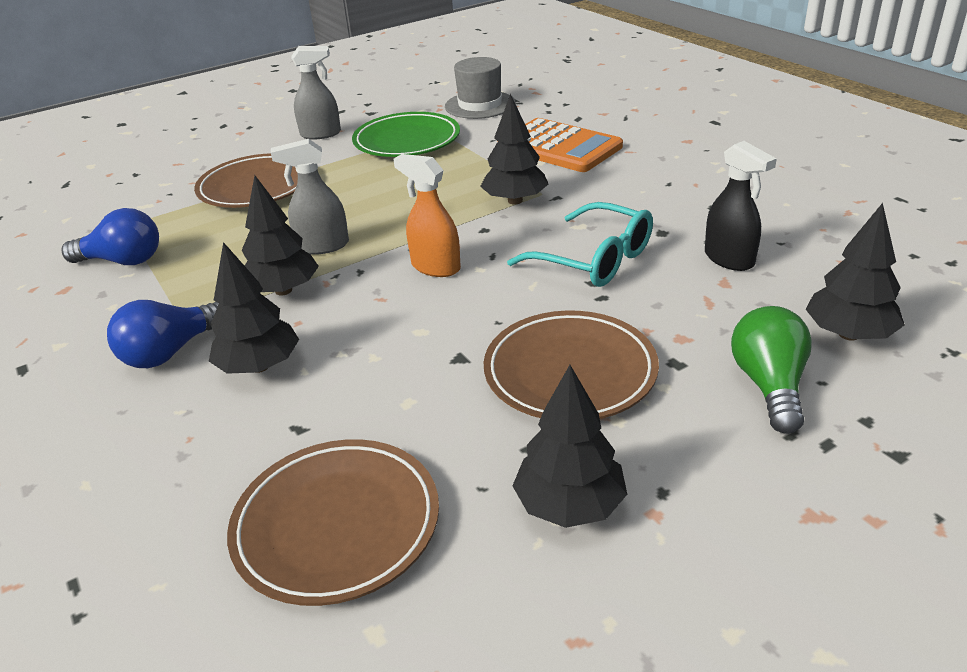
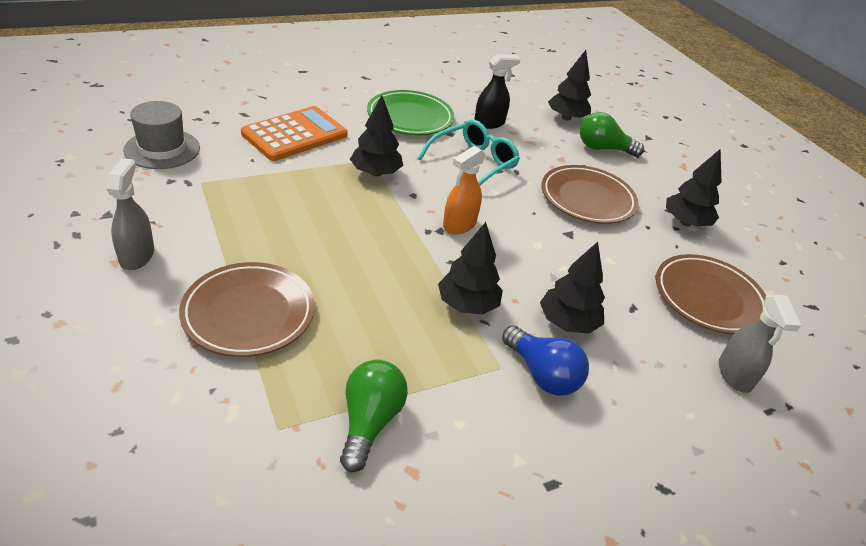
camera: 90 degrees left, 5 degrees up
blue light bulb [61,208,159,265] -> green light bulb [340,360,408,472]
grey spray bottle [271,139,349,255] -> grey spray bottle moved to [719,295,801,393]
green plate [352,112,460,157] -> green plate moved to [367,90,454,135]

